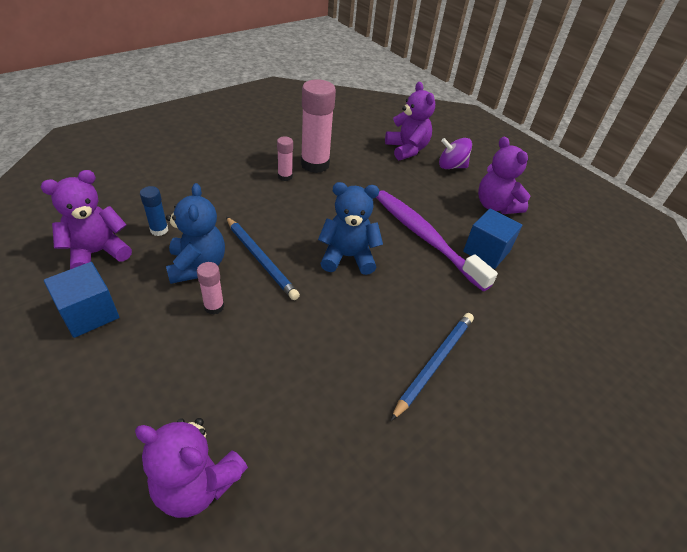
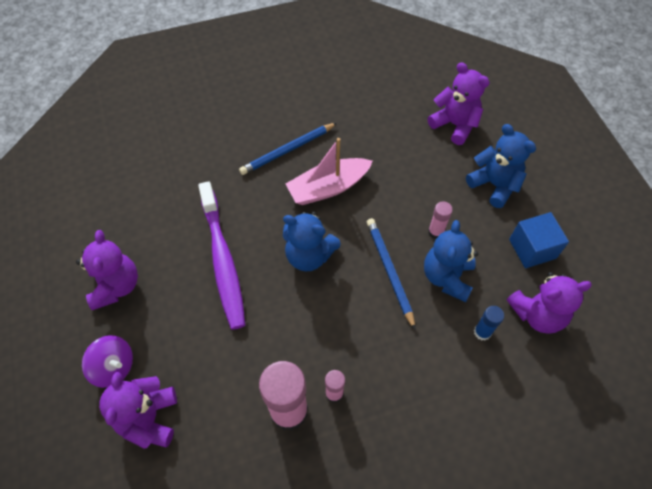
camera: 155 degrees left, 15 degrees up
blue cube [463,208,522,269] -> none
none -> pink boat [286,138,373,205]
none -> blue teddy bear [466,124,536,208]

